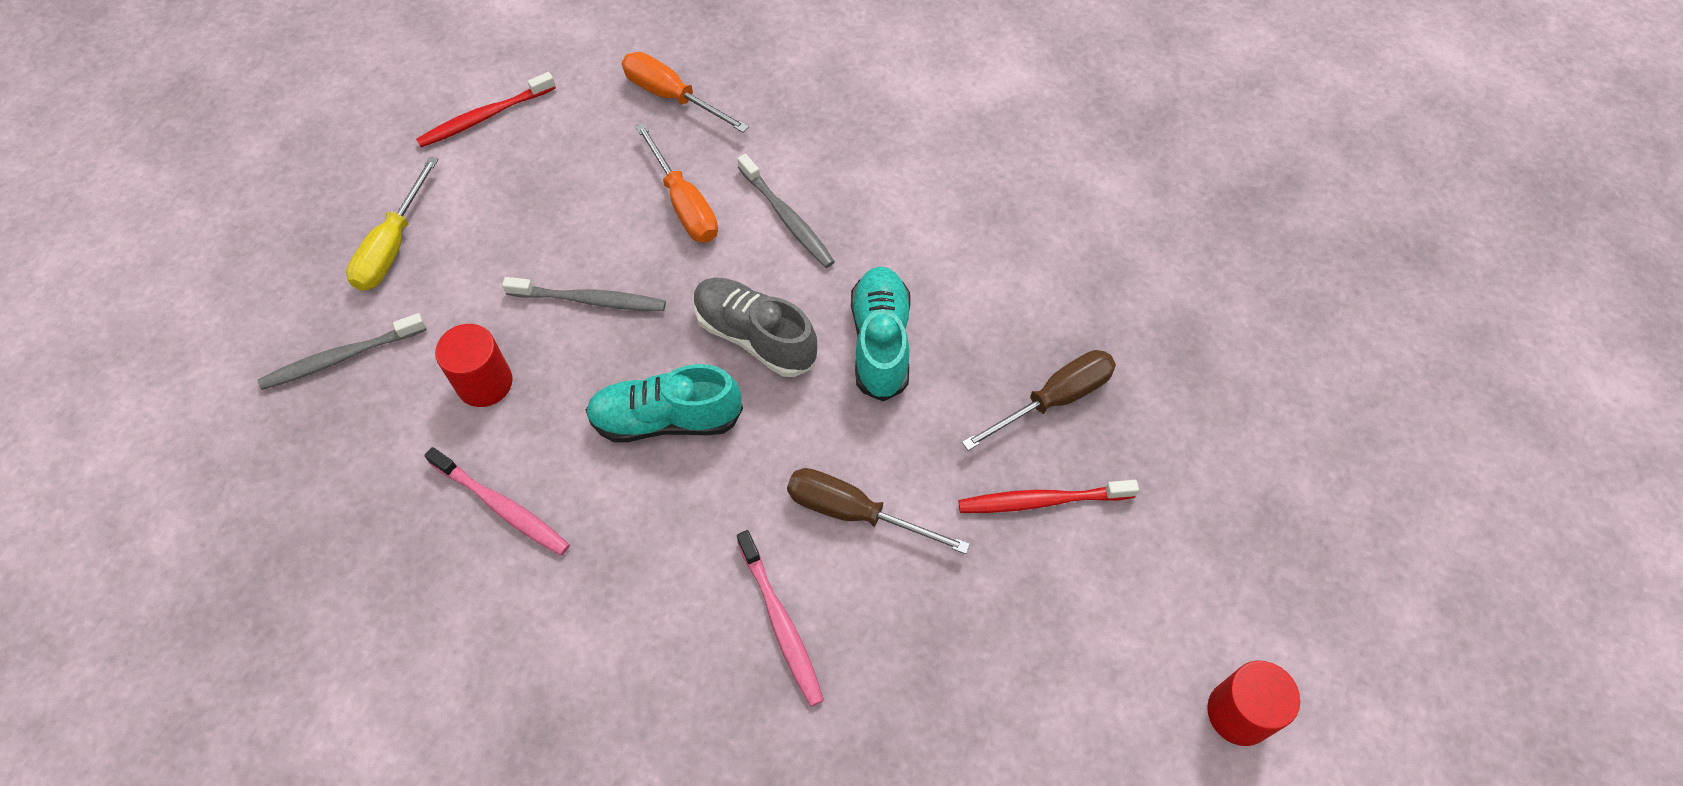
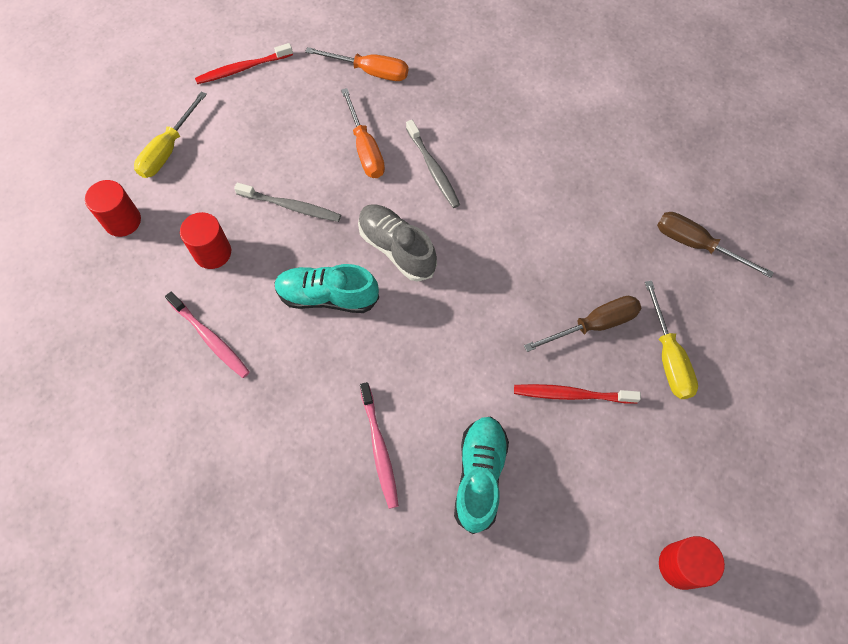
camera: 10 degrees right, 5 degrees up
grey toothbrush [258,313,427,390] -> red cylinder [85,180,141,237]
orange screwdriver [622,52,749,133] -> orange screwdriver turned 150 degrees clockwise [305,47,408,81]
brown screwdriver [787,468,970,554] -> brown screwdriver moved to [657,212,774,278]
turquoise shoe [851,266,910,402] -> turquoise shoe moved to [454,417,509,534]
none -> yellow screwdriver [645,280,698,399]

